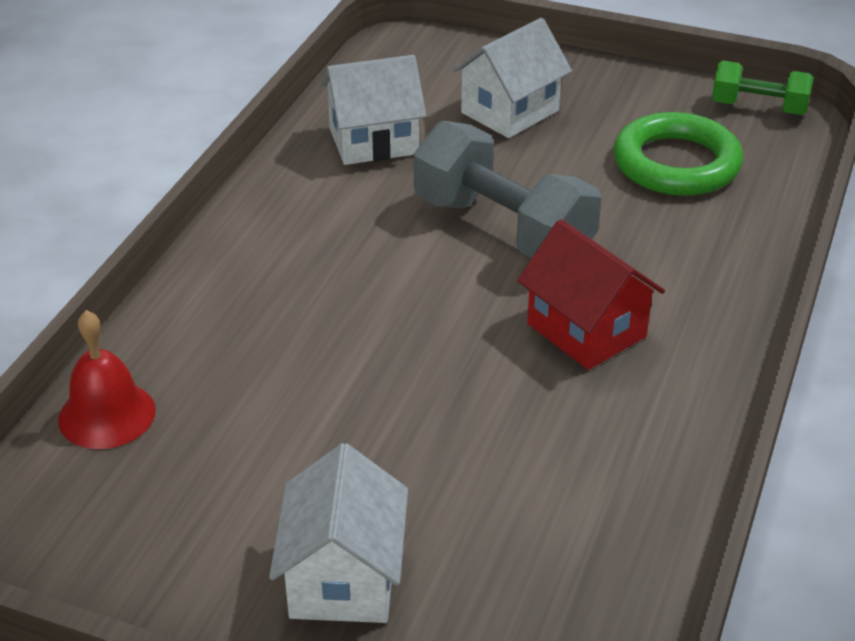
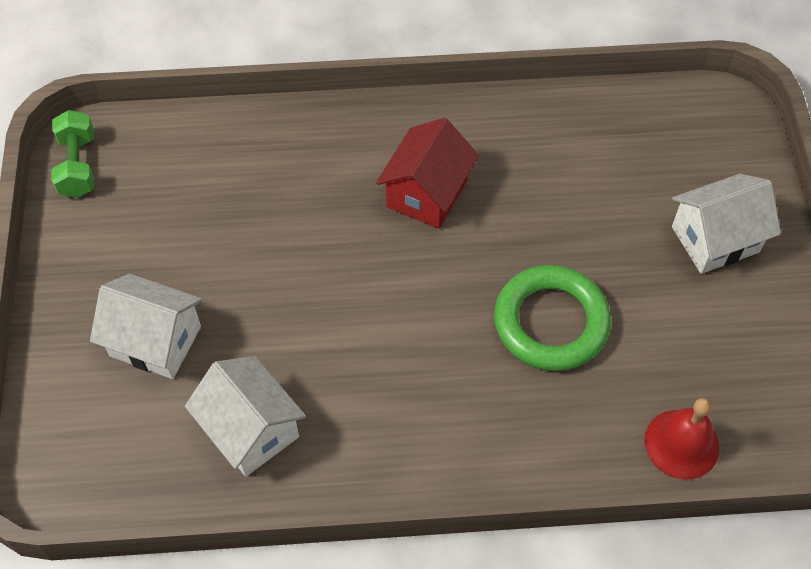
camera: 115 degrees left, 20 degrees up
grey dumbbell [414,121,601,258] -> none
green ring [613,112,743,196] -> green ring moved to [494,265,611,371]

